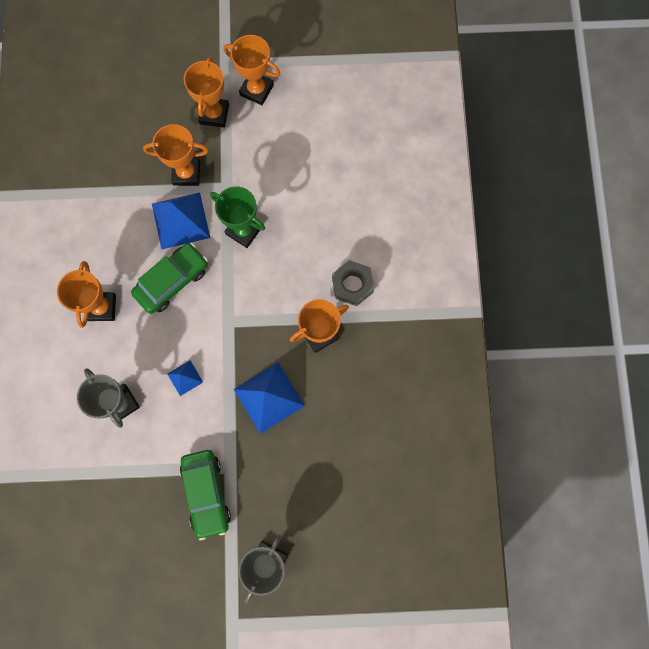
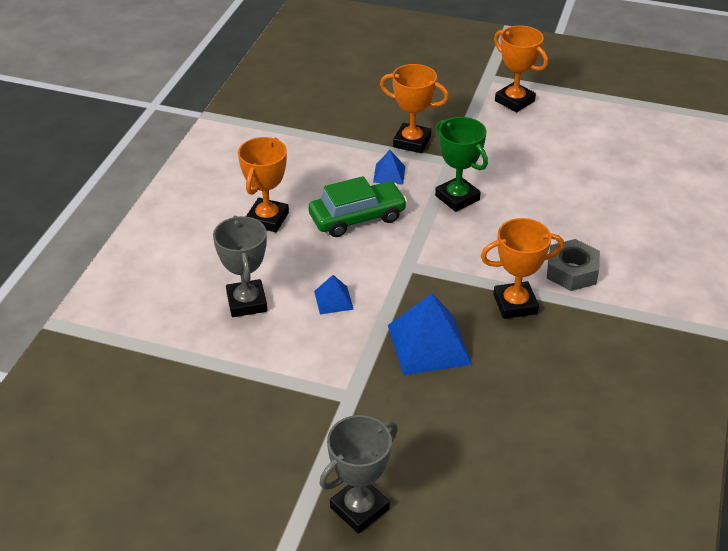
camera: 20 degrees right, 35 degrees down
blue pyramid [152,192,210,249] -> blue pyramid [373,150,405,185], size x0.51
green car [180,450,231,540] -> none
orange trophy [184,56,229,128] -> none

